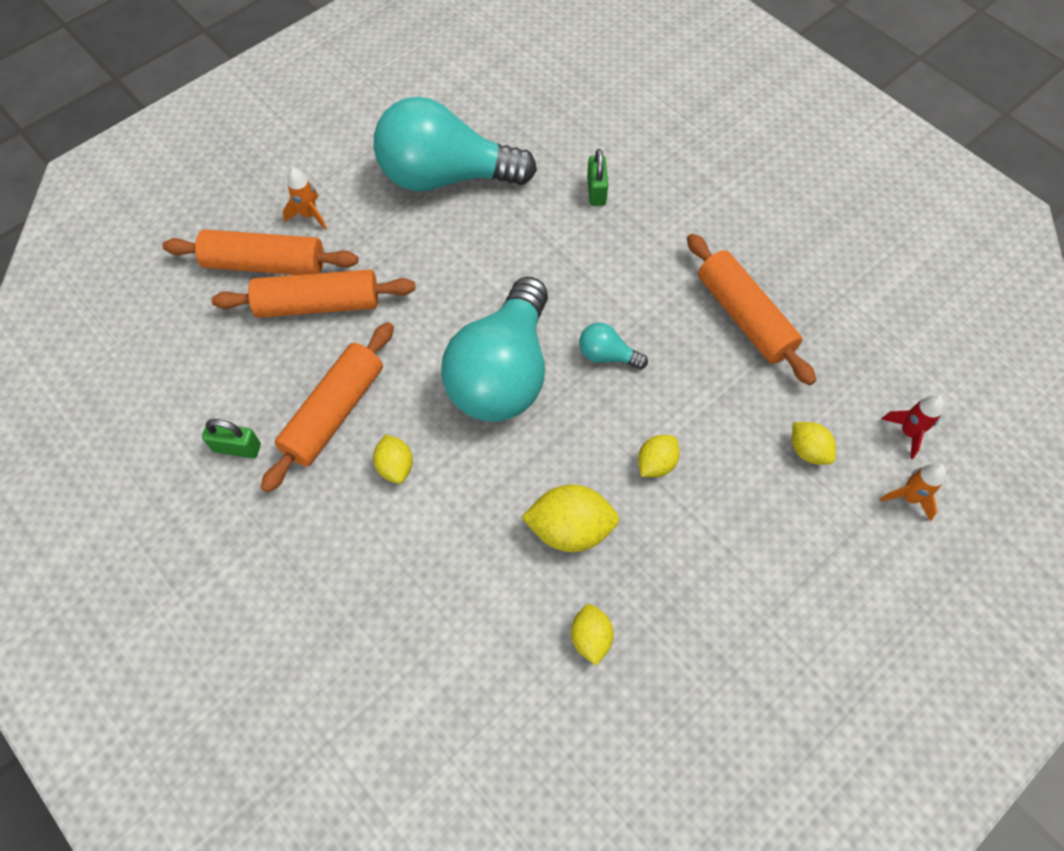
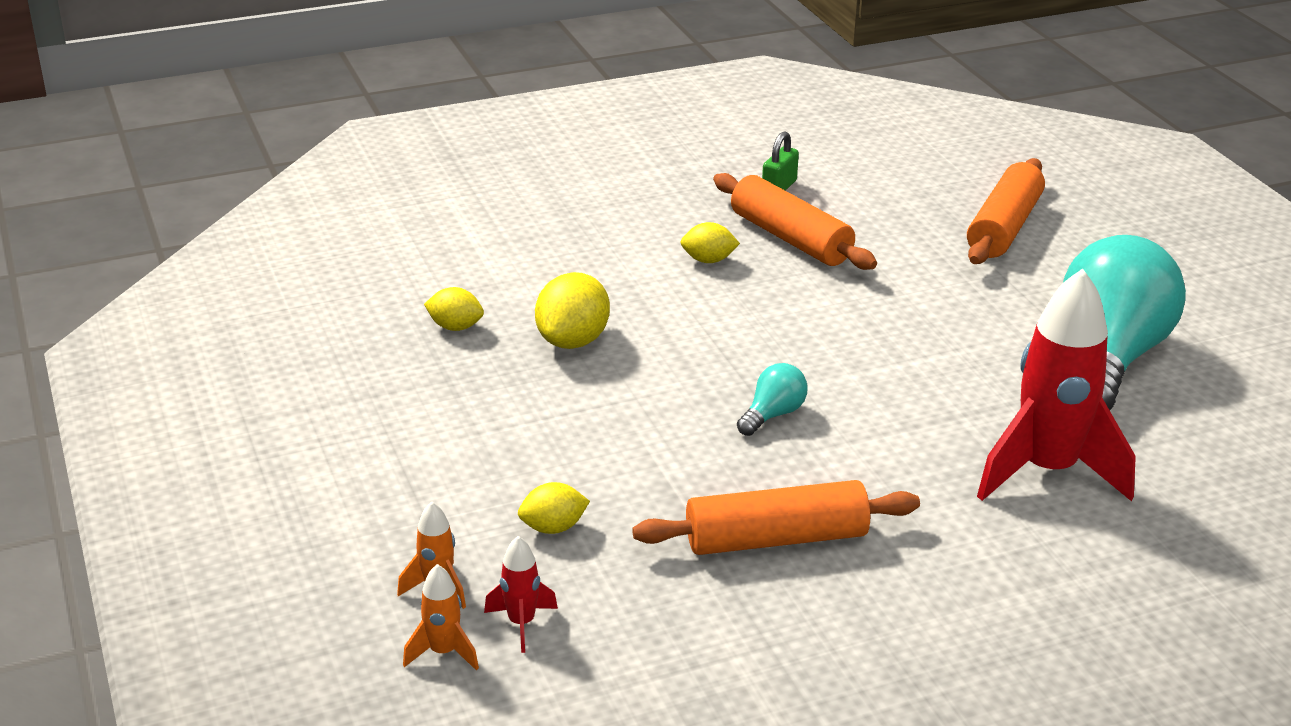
camera: 110 degrees right, 30 degrees down
orange rolling pin [211,269,416,318] -> none
orange rocket [283,168,327,230] -> orange rocket moved to [403,564,479,671]
turquoise light bulb [441,277,548,422] -> none
green padlock [587,149,608,206] -> red rocket [977,268,1136,501]
yellow lemon [638,435,680,477] -> none

